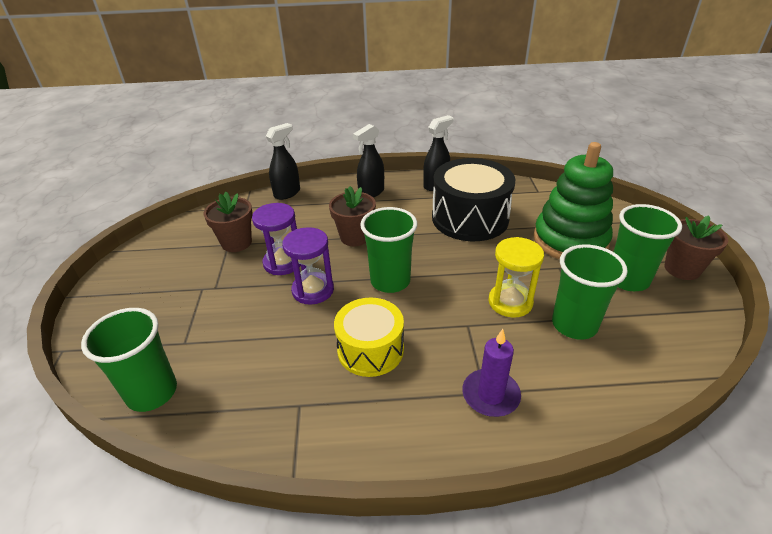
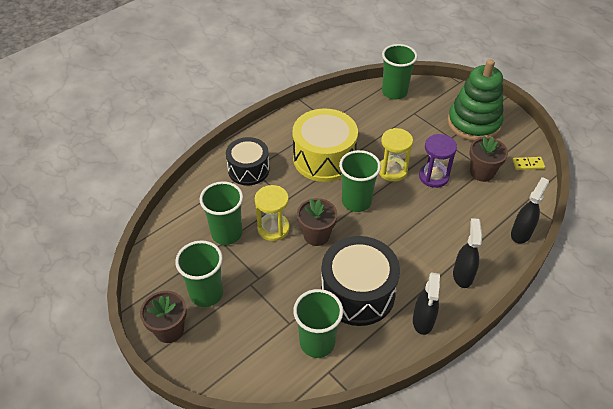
camera: 140 degrees right, 10 degrees up
black spray bottle [266,123,300,200] -> black spray bottle turned 150 degrees counterclockwise [511,177,549,244]
purple hourglass [282,227,334,305] -> yellow hourglass [379,128,413,181]
brown flower pot [329,186,376,246] -> brown flower pot moved to [297,198,337,246]
yellow drum [334,297,404,377] -> yellow drum [293,109,358,182], size x1.53
purple candle [462,329,521,417] -> black drum [226,137,270,185]
green stacking toy [534,142,613,259] -> green stacking toy moved to [448,59,504,141]
none -> green cup [293,289,343,358]
none -> yellow domino [513,157,545,170]

